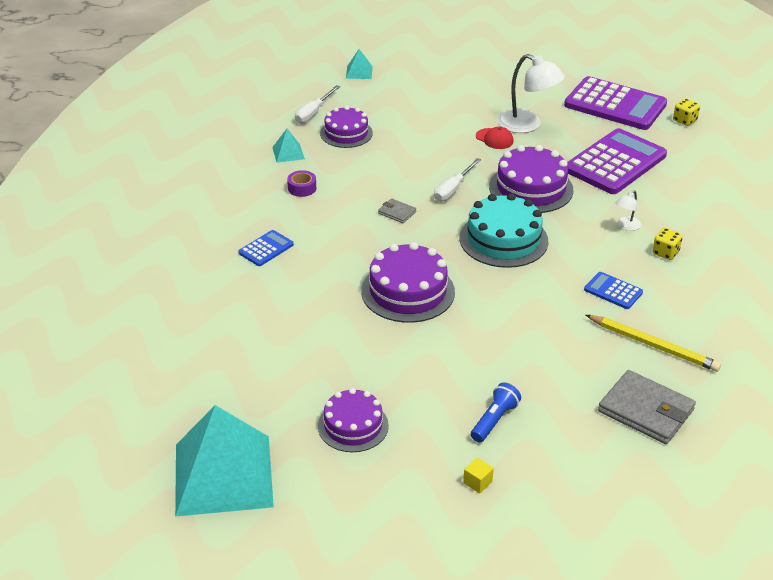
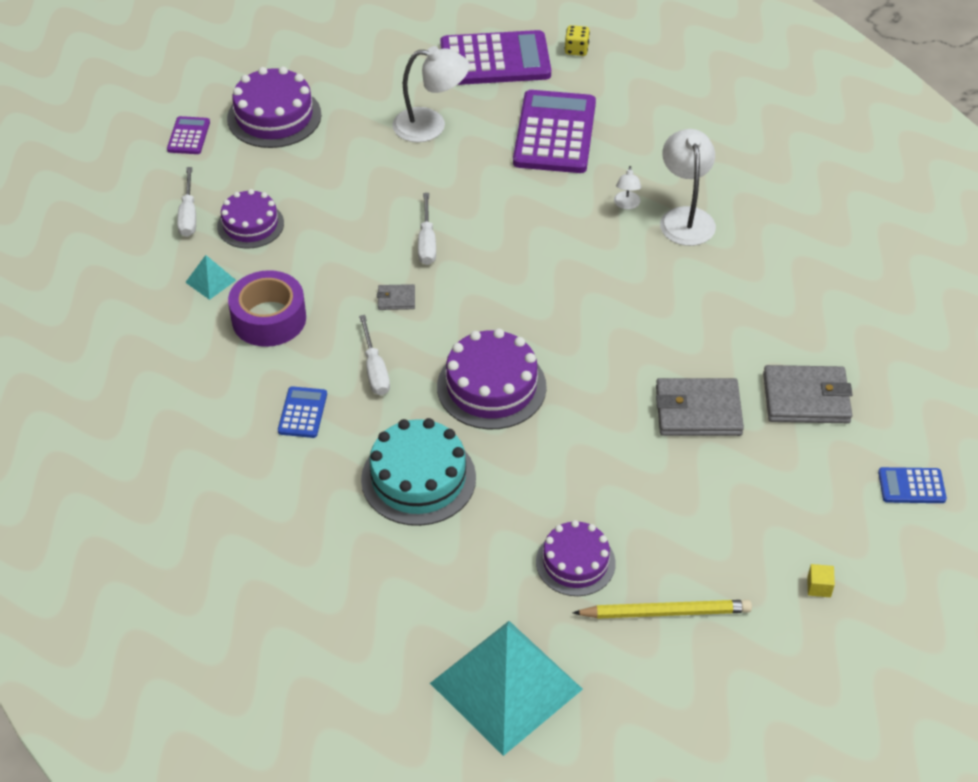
camera: 35 degrees left, 10 degrees up
purple tape [287,170,316,197] -> purple tape [228,270,306,347], size x2.07
turquoise pyramid [346,49,373,79] -> purple calculator [167,116,210,154]
turquoise cake [459,193,548,268] -> turquoise cake moved to [361,418,476,526]
yellow cube [463,458,494,494] -> yellow cube moved to [807,564,835,597]
blue flashlight [471,383,521,442] -> none
red cap [476,127,514,149] -> none
purple cake [489,145,573,213] -> purple cake moved to [227,67,321,148]
blue calculator [584,272,643,309] -> blue calculator moved to [878,467,947,503]
yellow pencil [586,315,721,372] -> yellow pencil moved to [573,600,752,619]
yellow dice [652,228,683,260] -> white lamp [660,129,716,246]
none -> white screwdriver [359,315,390,395]
none -> grey wallet [656,378,744,436]

